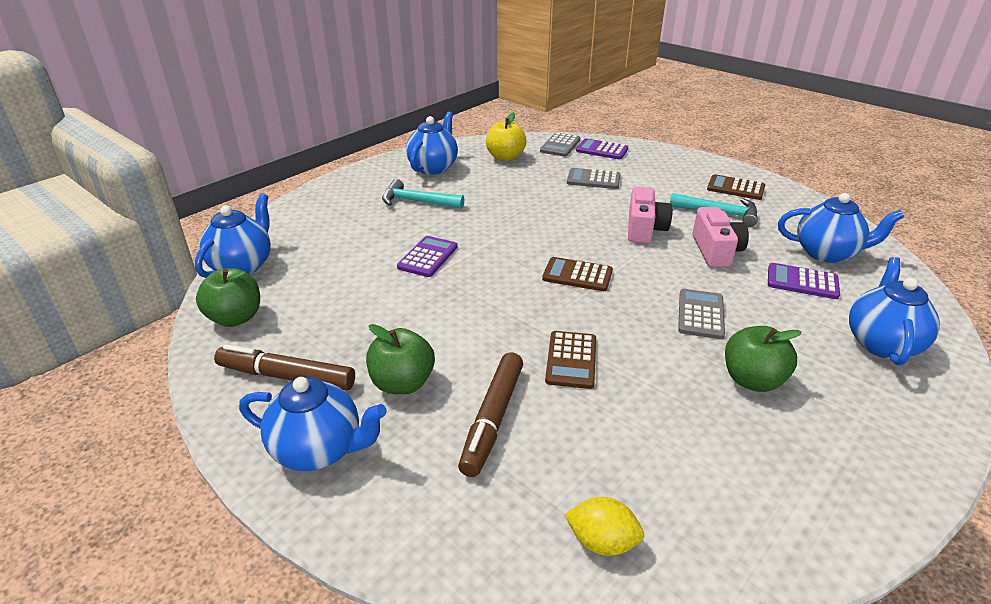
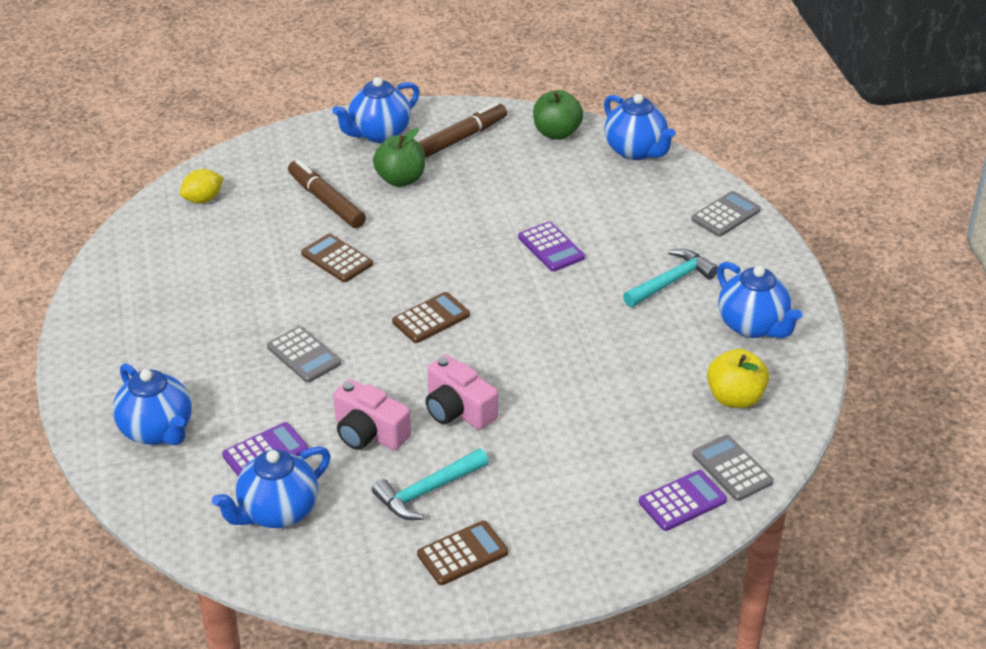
camera: 125 degrees right, 5 degrees up
grey calculator [567,168,621,189] -> grey calculator moved to [691,191,761,237]
green apple [725,326,802,392] -> none

